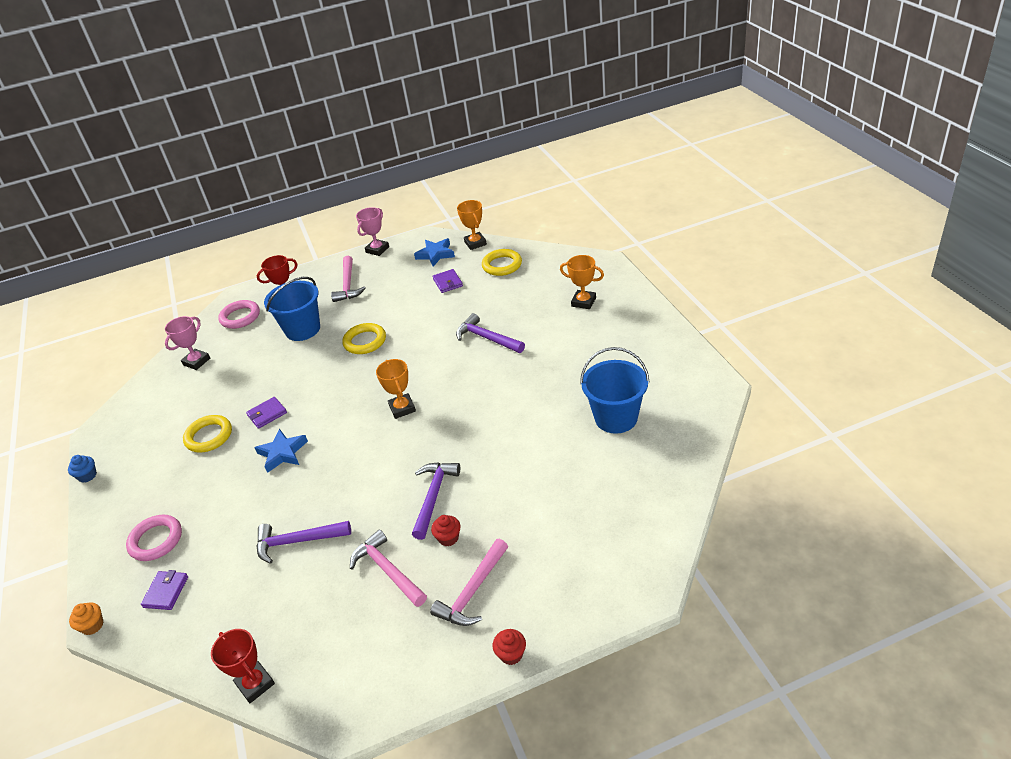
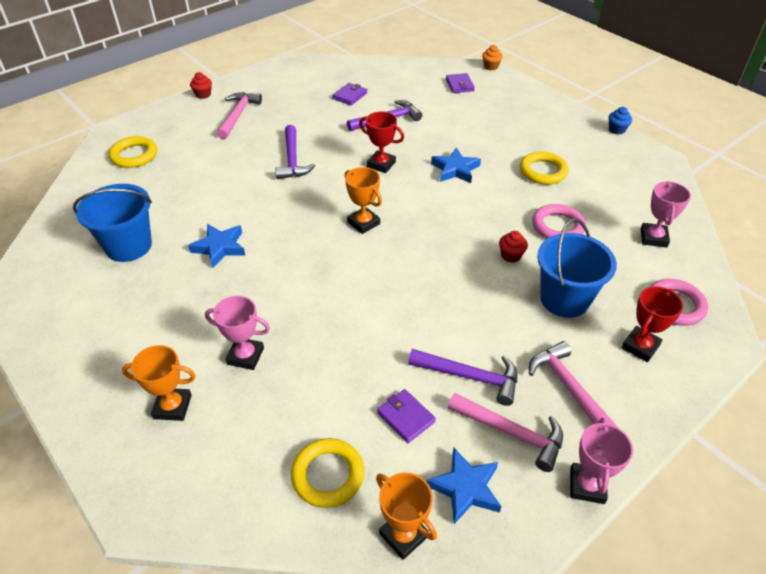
camera: 155 degrees right, 5 degrees up
pink ring [126,515,182,561] -> pink ring moved to [532,204,586,239]
red trophy [211,629,275,703] -> red trophy moved to [359,111,404,173]
purple wallet [246,397,287,429] -> purple wallet moved to [332,83,367,105]
yellow ring [342,323,386,354] -> yellow ring moved to [109,136,157,168]
pink hammer [350,529,427,607] -> pink hammer moved to [448,393,563,472]
red cupcake [431,515,461,546] -> red cupcake moved to [499,231,528,263]
purple hammer [456,313,525,353] -> purple hammer moved to [408,349,517,406]
none -> blue star [188,224,245,268]
none -> pink trophy [205,296,270,370]

